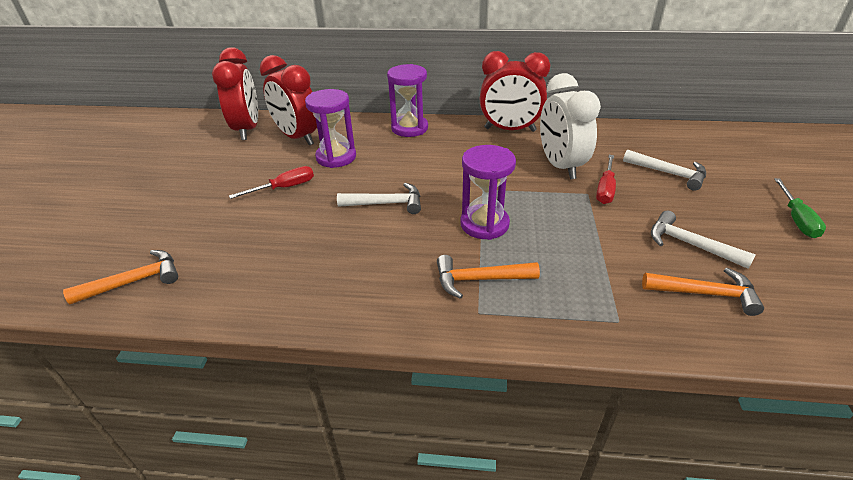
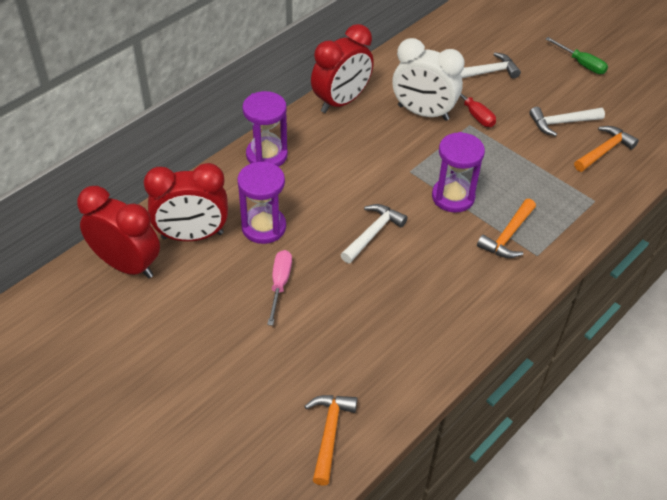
camera: 55 degrees left, 10 degrees up
red screwdriver [229,166,314,199] -> pink screwdriver [267,250,292,326]

